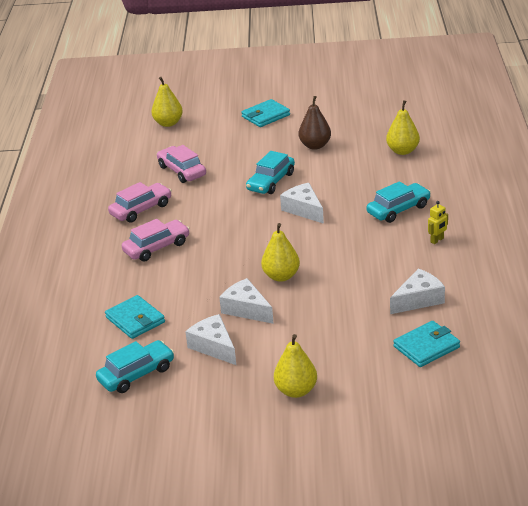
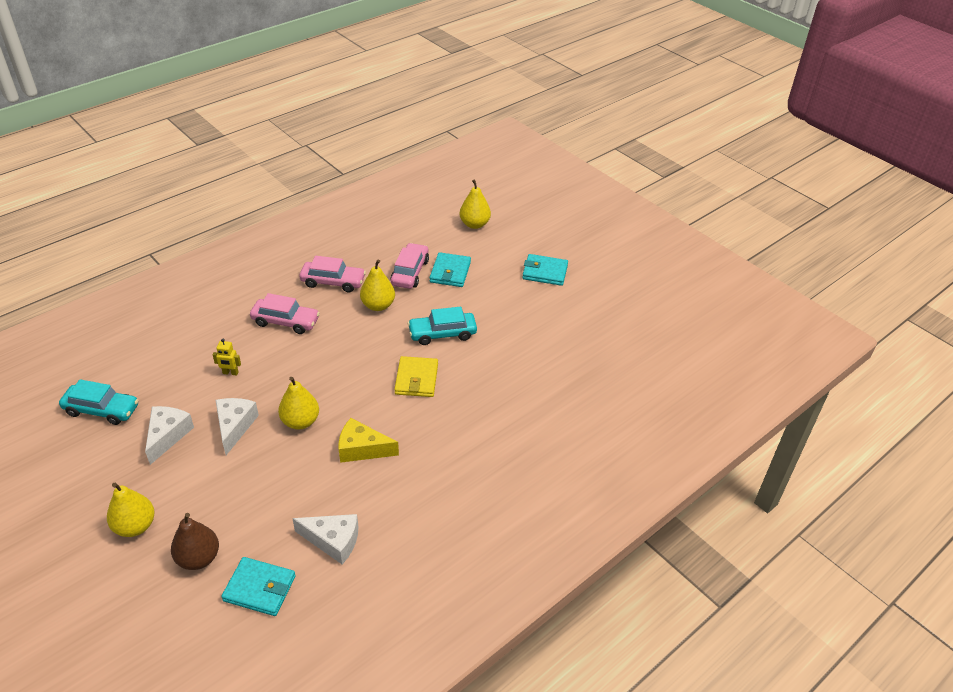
camera: 45 degrees right, 10 degrees up
turquoise wallet [105,295,165,339] -> turquoise wallet moved to [429,252,471,287]
white cheese [280,183,324,224] -> yellow wallet [394,356,438,397]
brown pear [299,96,331,150] -> brown pear moved to [171,513,219,570]
turquoise car [367,181,431,223] -> none
yellow pear [386,100,420,155] -> yellow pear moved to [360,259,395,311]
yellow robot [428,201,448,244] -> yellow robot moved to [213,339,241,376]
none -> yellow cheese [339,418,399,463]

